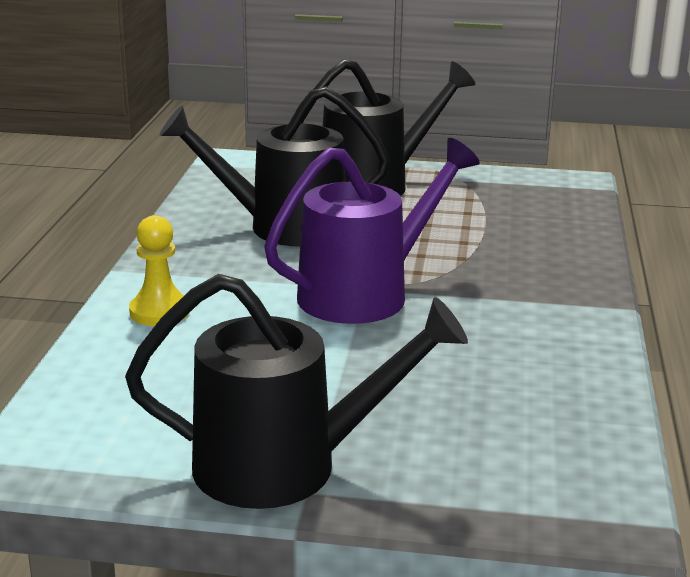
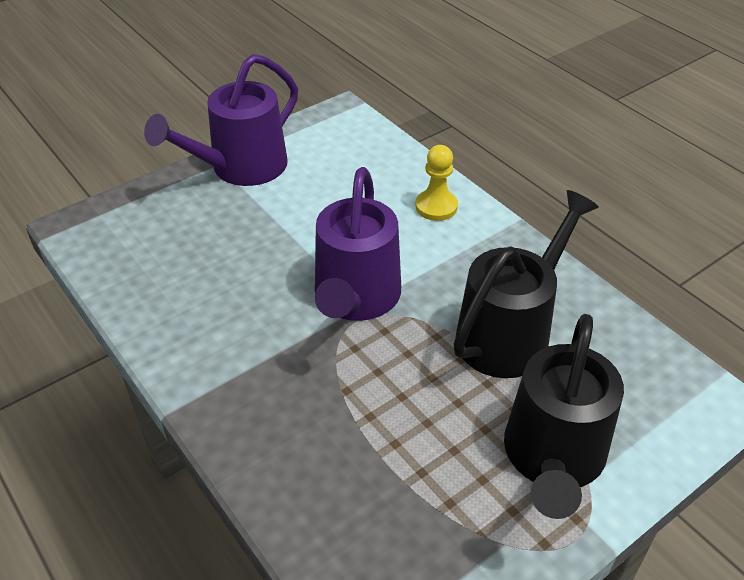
camera: 135 degrees right, 20 degrees up
black watering can [125,274,468,509] -> purple watering can [144,54,298,186]

